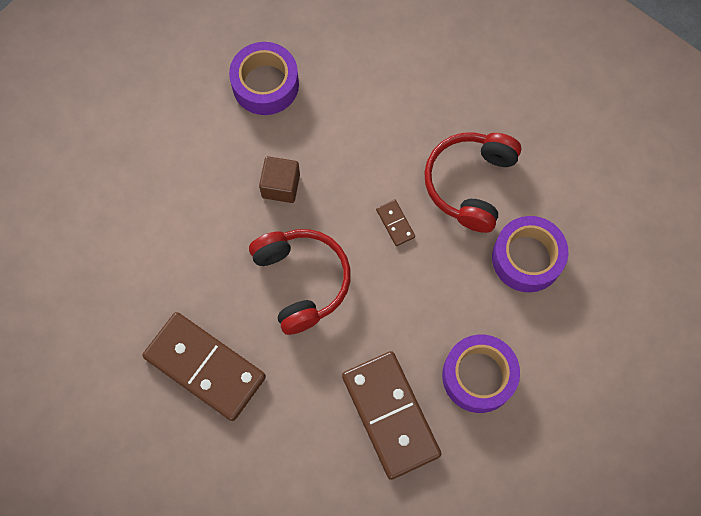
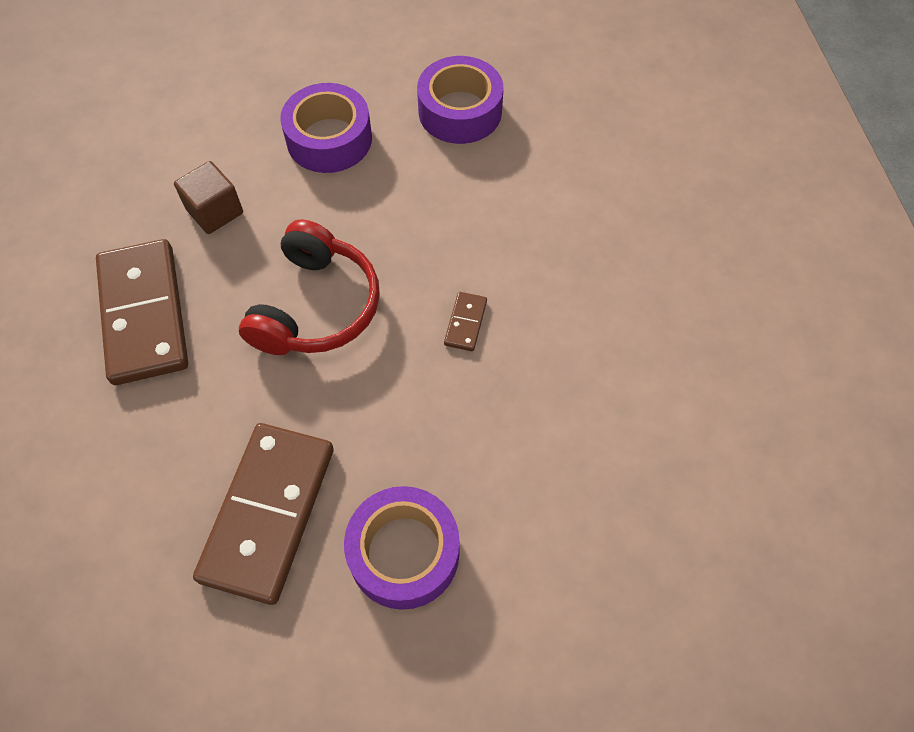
camera: 40 degrees right, 10 degrees down
brown cube [259,156,300,203] -> brown cube moved to [174,161,243,234]
red headphones [424,132,521,233] -> none
purple tape [492,216,568,292] -> purple tape moved to [280,83,372,173]

